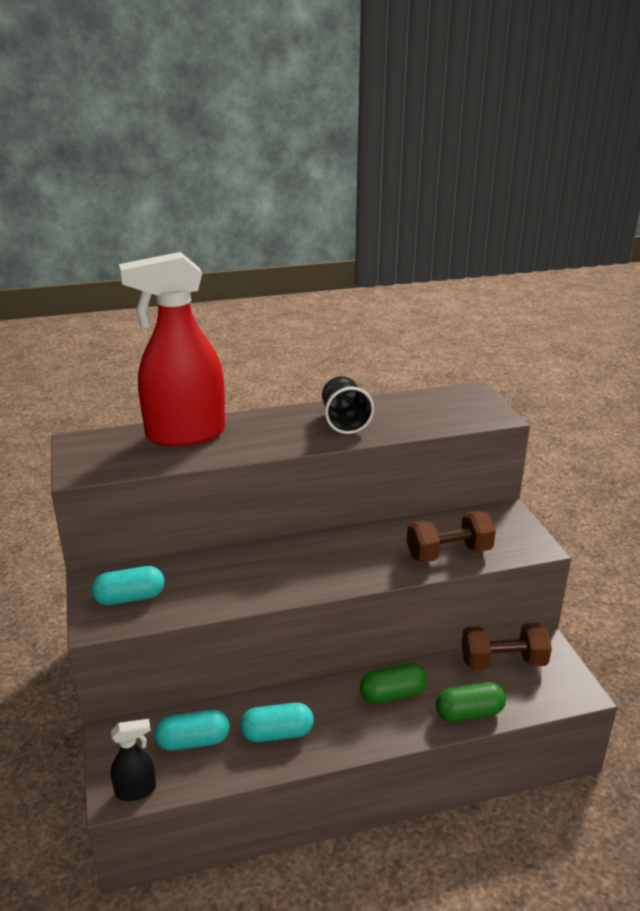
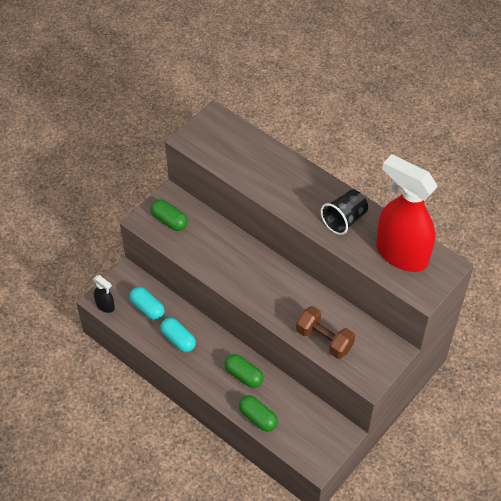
camera: 55 degrees right, 25 degrees up
turquoise capsule [91,566,165,605] -> green capsule [151,199,188,231]
red spray bottle [119,252,225,447] -> red spray bottle moved to [376,154,438,272]
brown dumbbell [462,623,552,670] -> none

